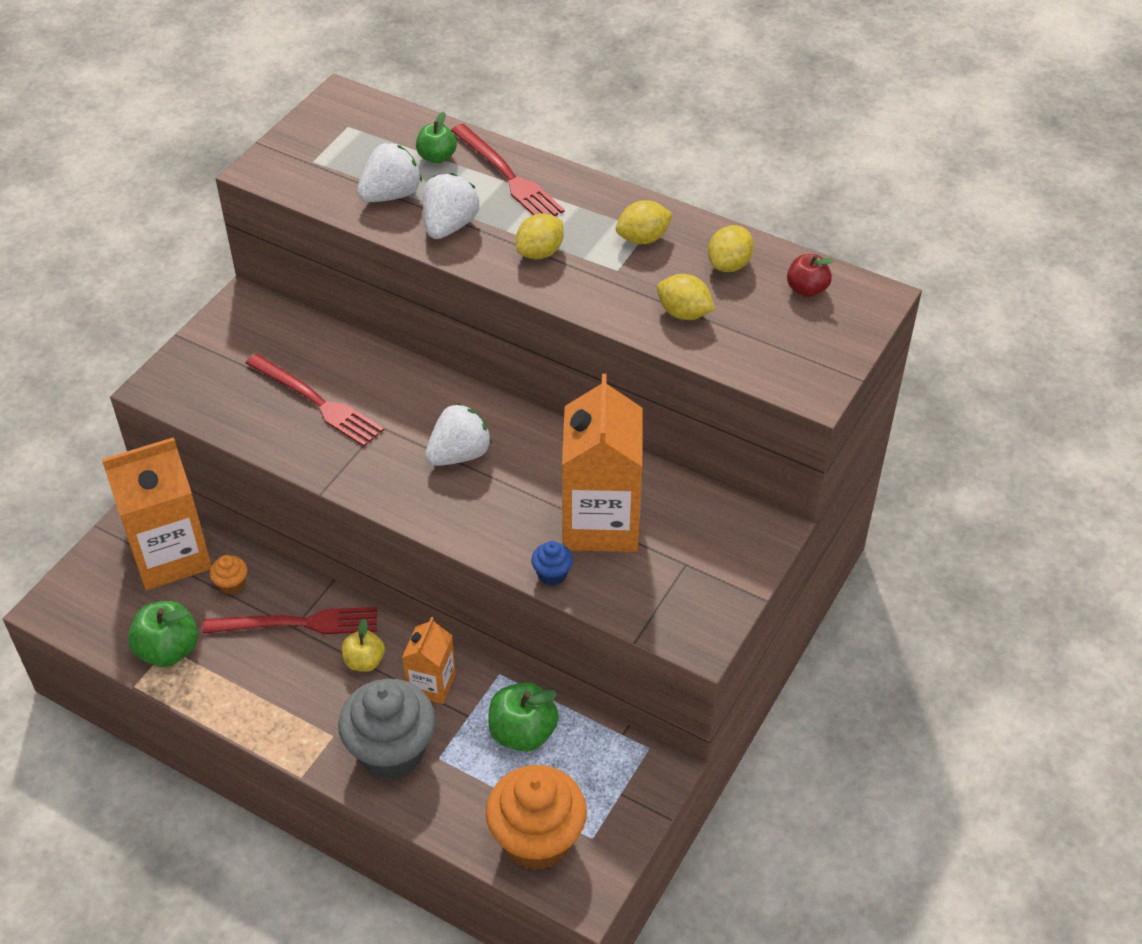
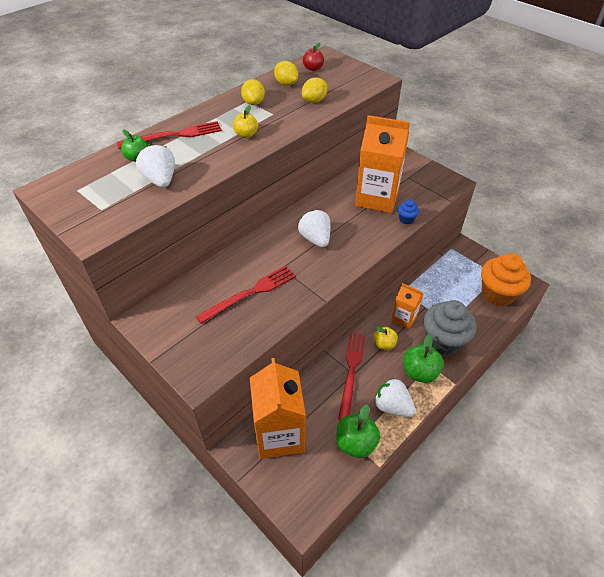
camera: 75 degrees left, 0 degrees up
orange cupcake [209,555,247,595] -> none
white strawberry [423,173,479,239] -> white strawberry moved to [374,378,416,417]
green apple [488,682,559,752] -> green apple moved to [403,334,444,383]
yellow lemon [516,213,563,259] -> yellow apple [233,105,258,138]

